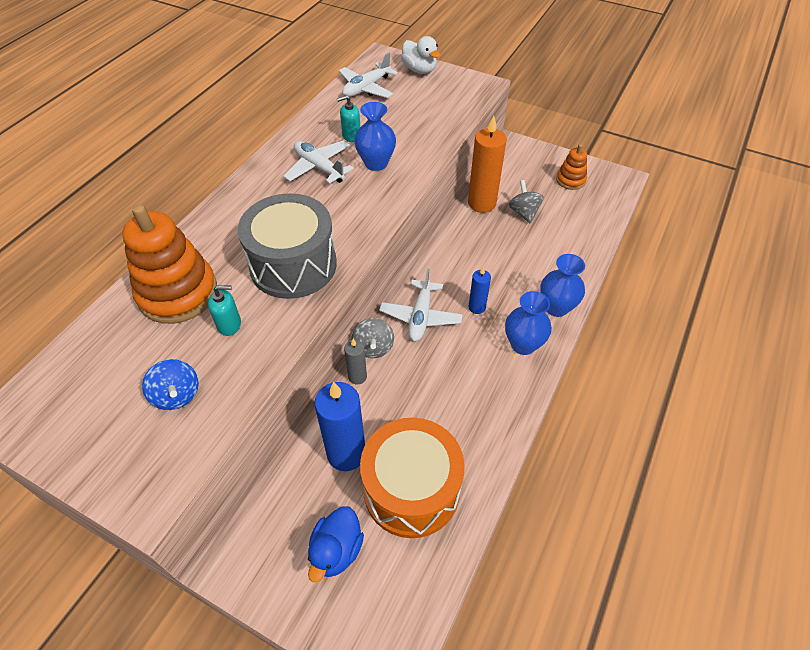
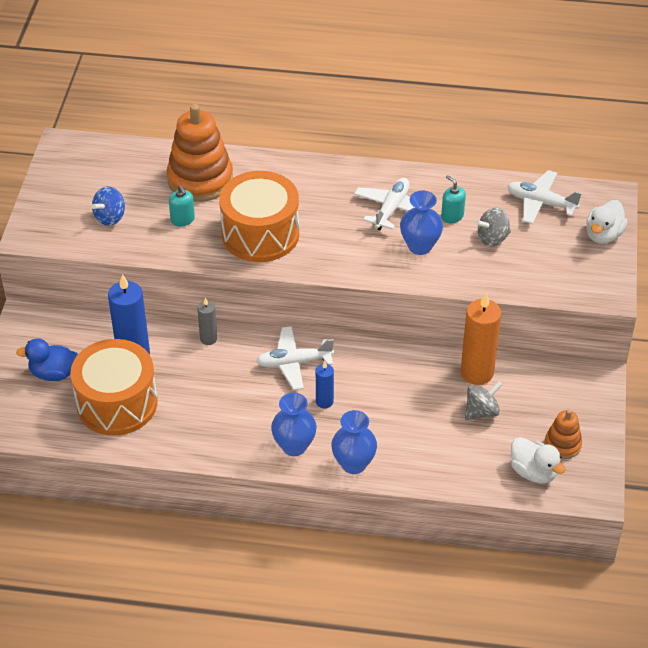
camera: 70 degrees right, 5 degrees down
grey drum [237,193,337,299] -> orange drum [219,171,299,262]
grey spinning top [352,318,394,358] -> grey spinning top moved to [476,208,511,247]
none -> white duck [511,437,566,483]

